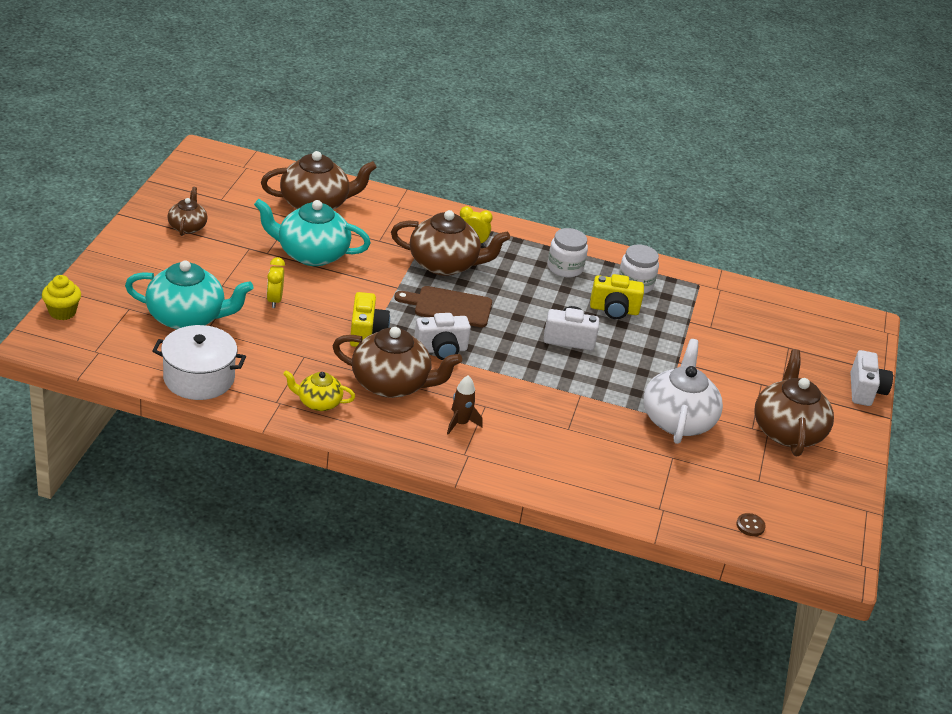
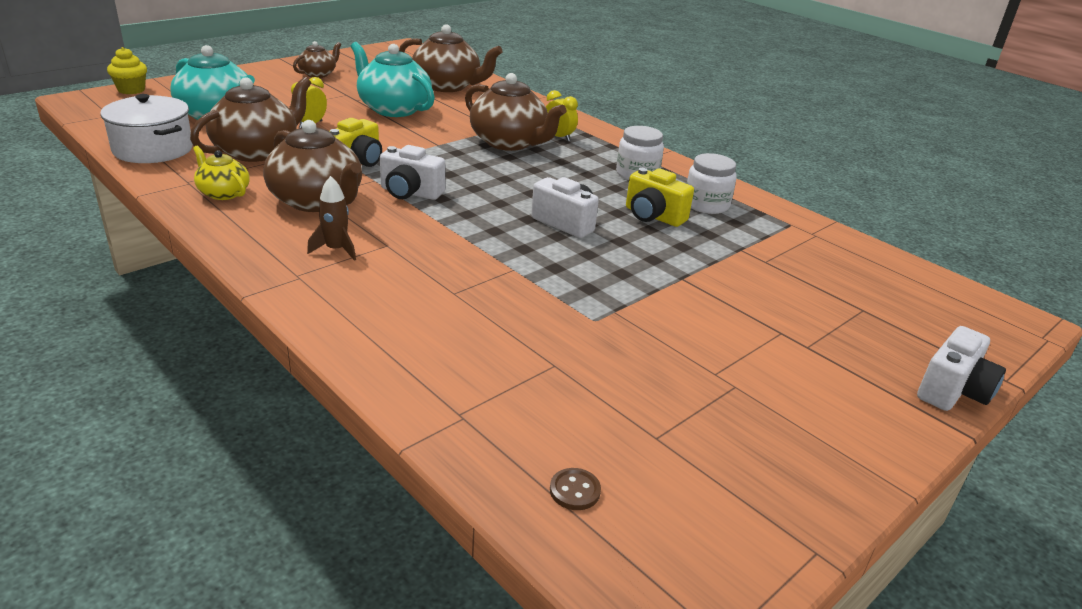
camera: 35 degrees right, 5 degrees down
brown cutting board [394,286,492,327] -> none
white teapot [644,339,723,444] -> none
brown teapot [754,349,834,456] -> brown teapot moved to [190,77,311,162]

